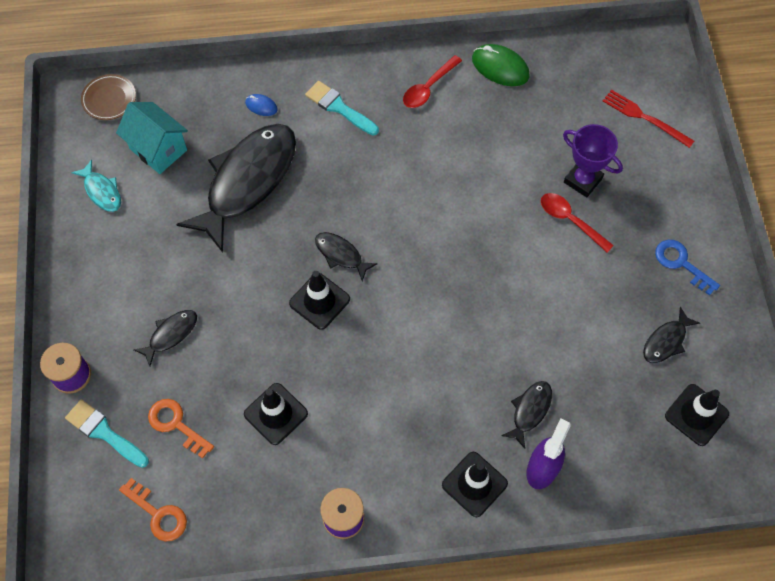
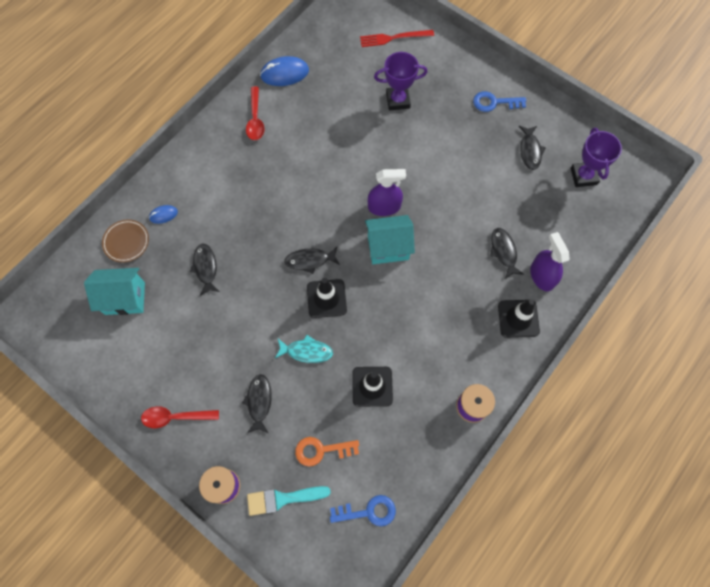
camera: 45 degrees left, 5 degrees up
turquoise fish [71,160,121,212] -> turquoise fish moved to [275,335,333,363]
brown plate [81,74,136,120] -> brown plate moved to [102,219,149,263]
orange key [119,478,187,542] -> blue key [330,495,396,526]
black fish [176,124,296,253] -> black fish [189,244,220,296], size x0.44
turquoise brush [305,81,379,135] -> none
green mouse [472,44,530,86] -> blue mouse [260,56,309,86]
red spoon [541,193,614,252] -> red spoon moved to [141,406,219,428]
black traffic cone [665,384,729,446] -> purple trophy [571,128,622,187]
none -> turquoise house [365,215,415,264]
none -> purple spray bottle [368,169,406,216]

